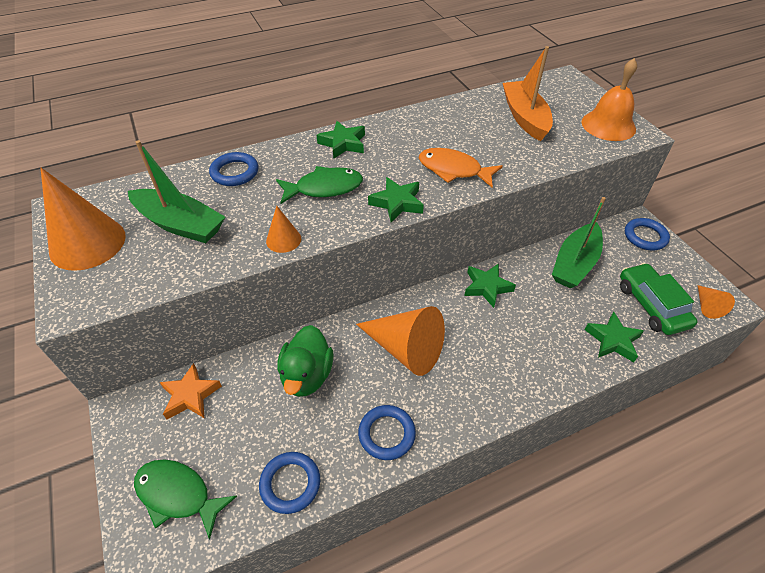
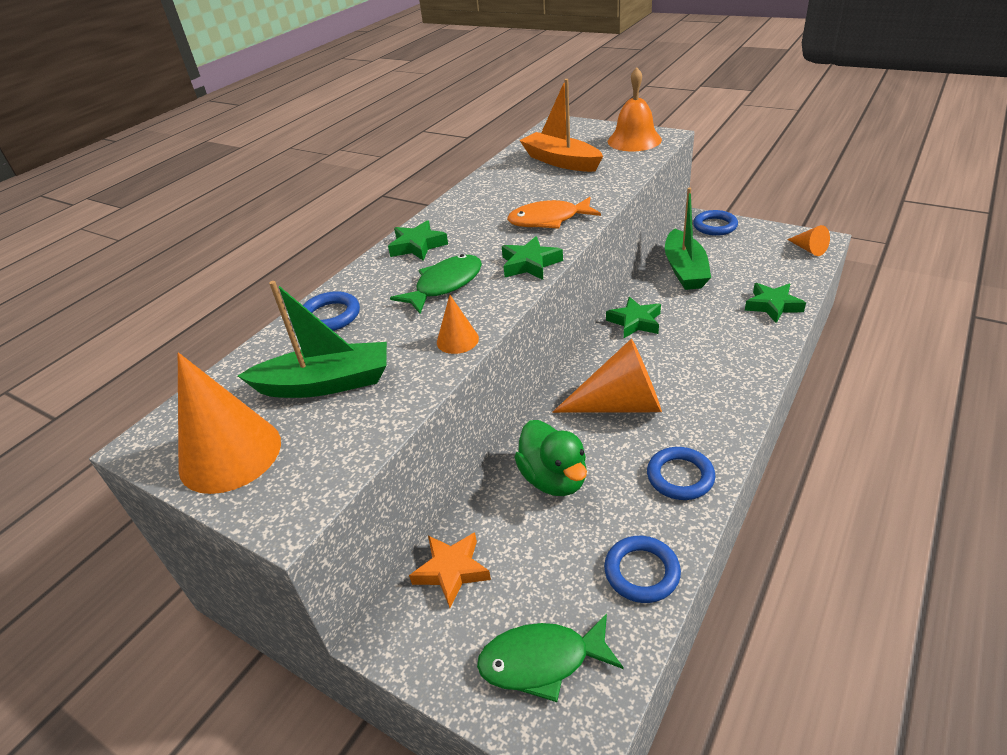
camera: 30 degrees left, 10 degrees down
green car [620,263,698,335] -> none

